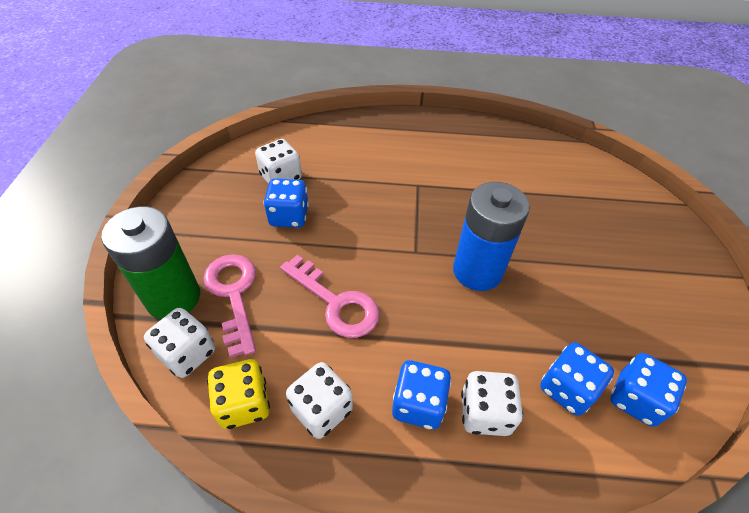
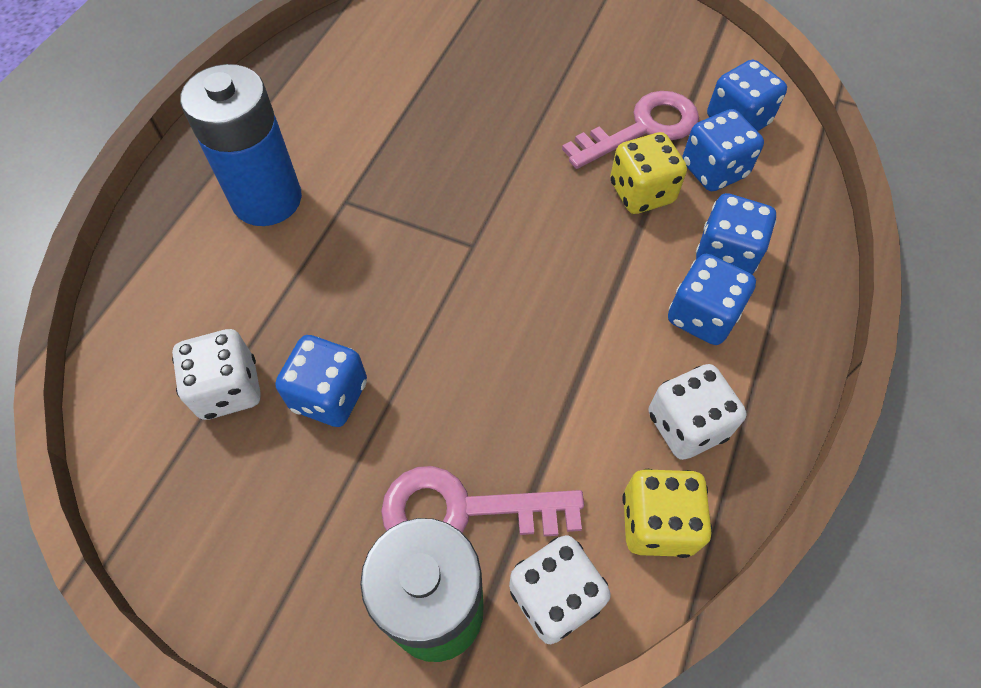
camera: 70 degrees left, 10 degrees up
pink key [280,255,380,338] -> pink key moved to [562,91,699,169]
blue battery [453,182,530,291] -> blue battery moved to [180,64,302,226]
white dice [461,371,523,436] -> blue dice [696,193,776,274]
none -> yellow dice [610,132,687,214]

